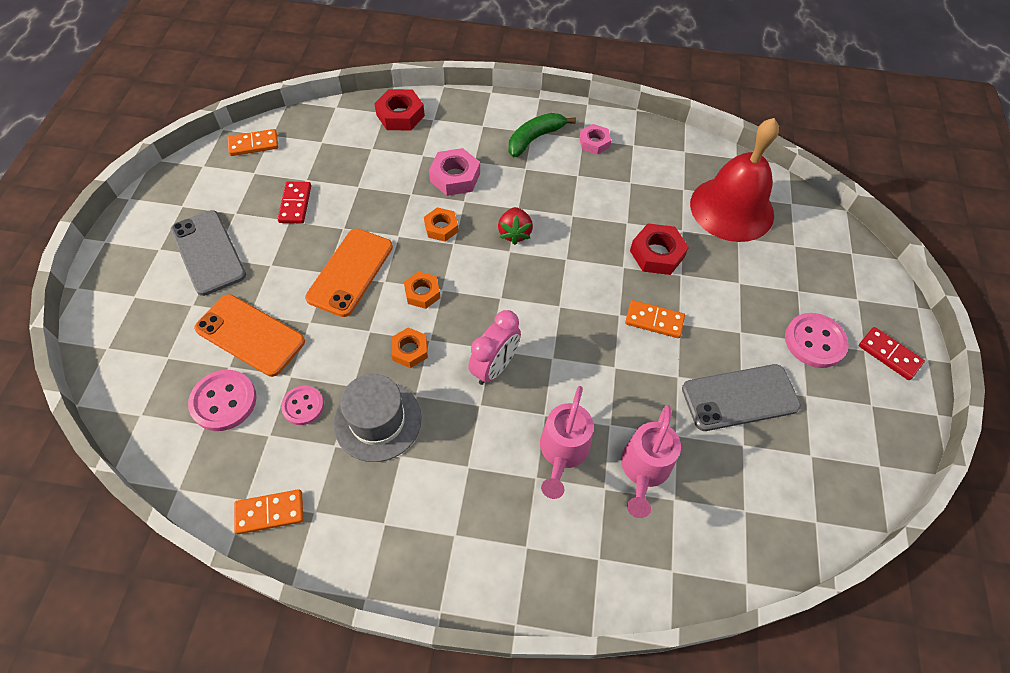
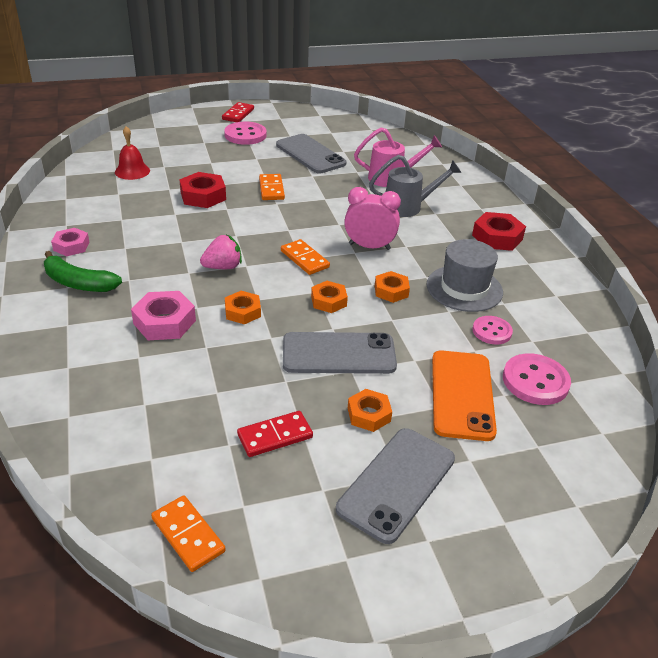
camera: 115 degrees left, 20 degrees down
orange domino [234,489,304,534] -> orange domino moved to [281,239,330,275]
orange phone [305,228,393,317] -> grey phone [283,332,397,374]
red nut [374,89,425,131] -> red nut moved to [472,212,526,251]
red strawberry [498,207,533,245] -> pink strawberry [200,234,242,269]
pink watering can [540,386,594,499] -> grey watering can [369,155,462,217]
red bell [690,118,779,242] -> red bell [115,126,150,180], size x0.47
none -> orange nut [348,389,392,432]

